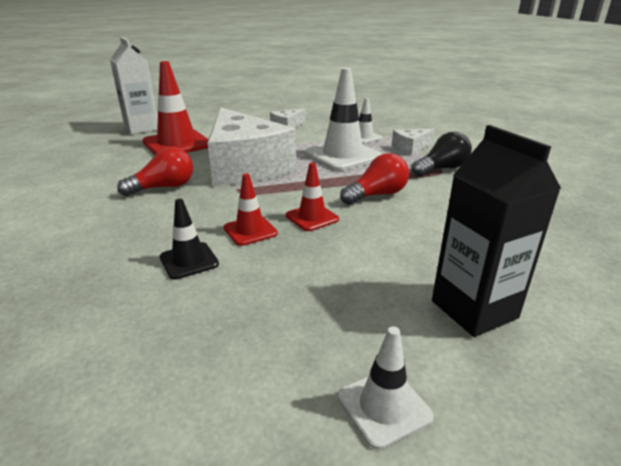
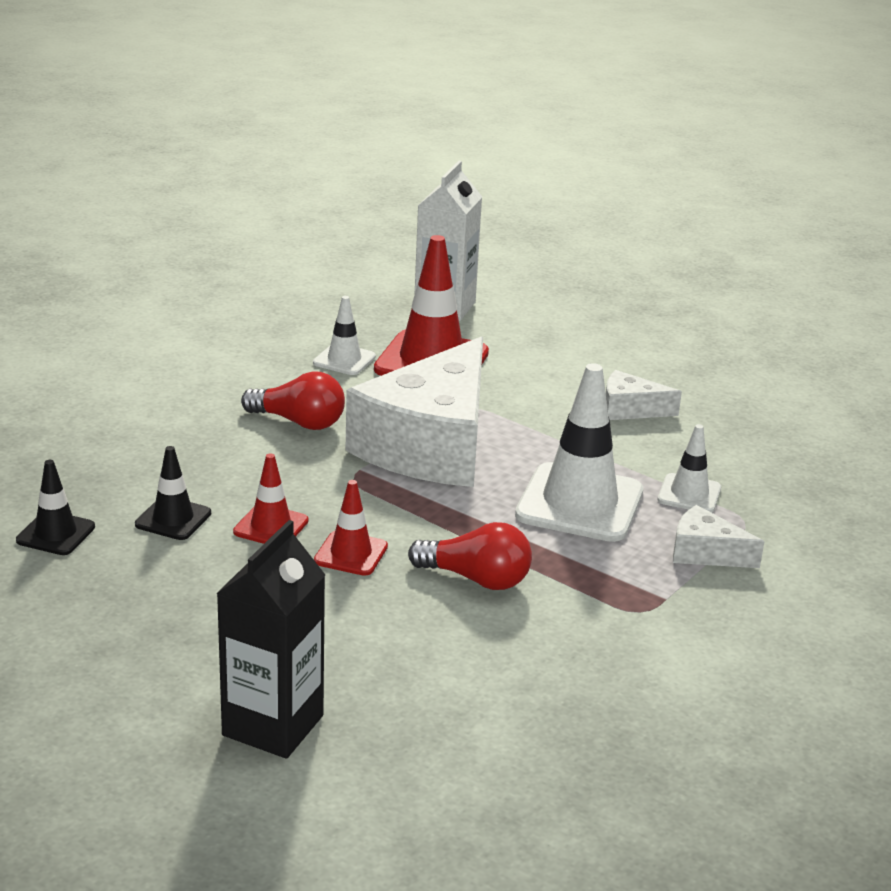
camera: 50 degrees right, 0 degrees up
white traffic cone [338,326,434,450] -> white traffic cone moved to [313,296,376,375]
black light bulb [412,132,472,176] -> none
none -> black traffic cone [16,460,95,555]

